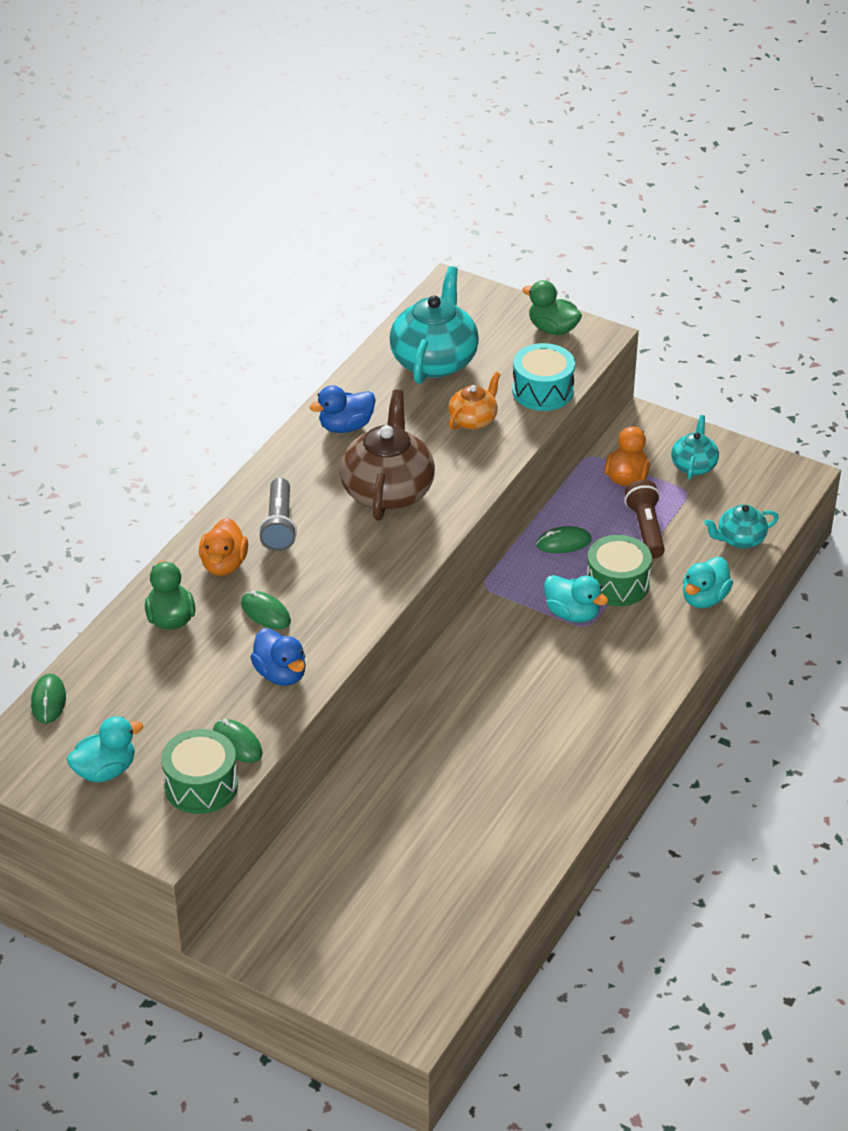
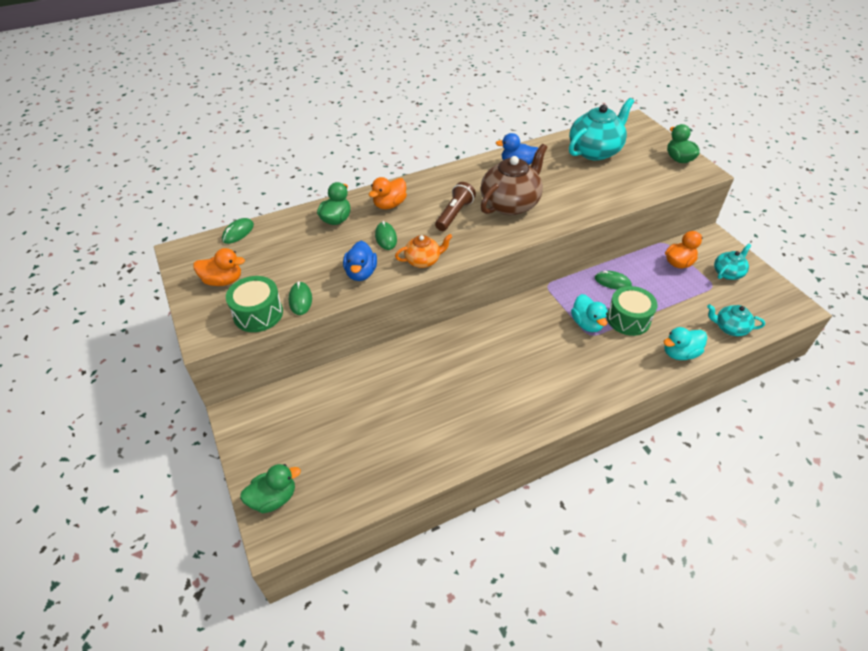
camera: 35 degrees right, 5 degrees up
turquoise duck [66,716,143,782] -> orange duck [193,248,245,286]
grey flashlight [259,478,297,551] -> none
orange teapot [448,372,501,430] -> orange teapot moved to [395,234,452,268]
turquoise drum [512,343,575,411] -> none
brown flashlight [624,480,665,558] -> brown flashlight moved to [435,182,476,231]
none -> green duck [240,464,301,513]

